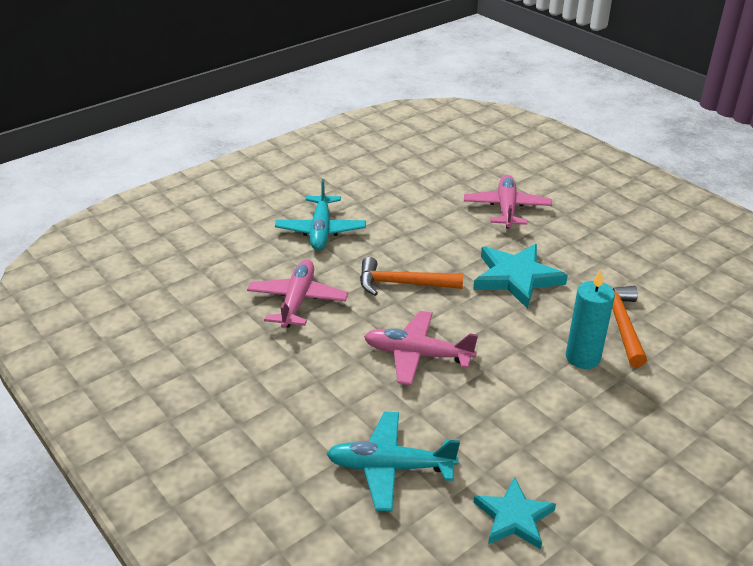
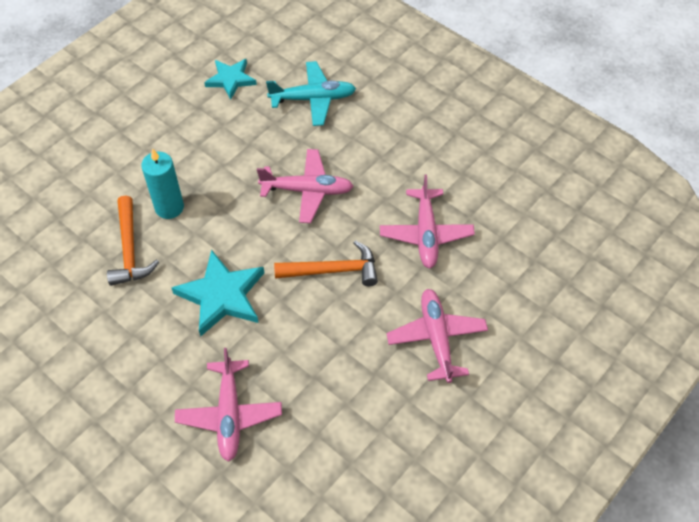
camera: 170 degrees right, 20 degrees up
turquoise plane [275,179,366,250] -> pink plane [386,289,488,383]

